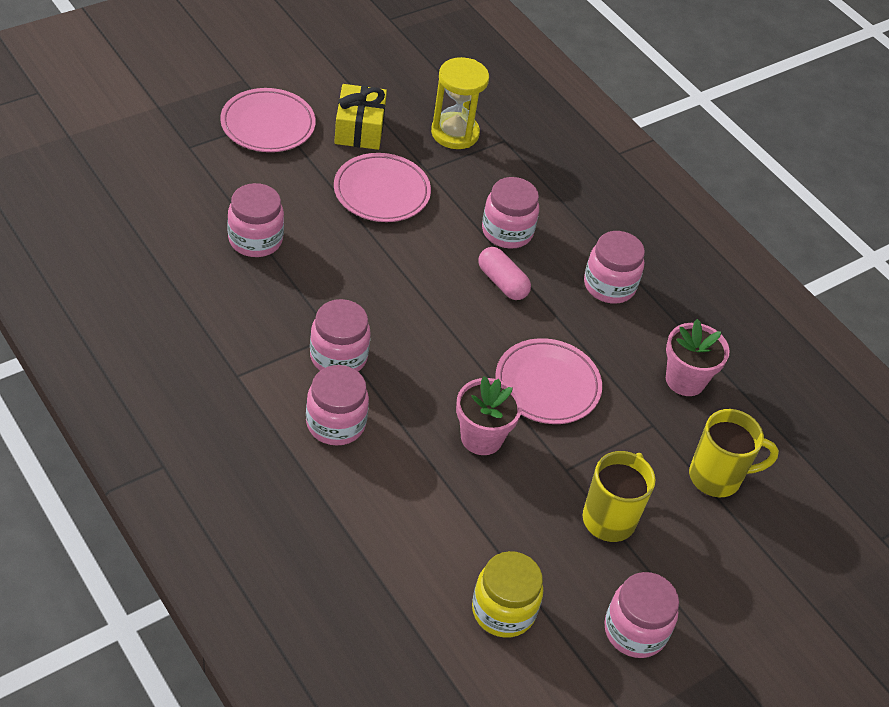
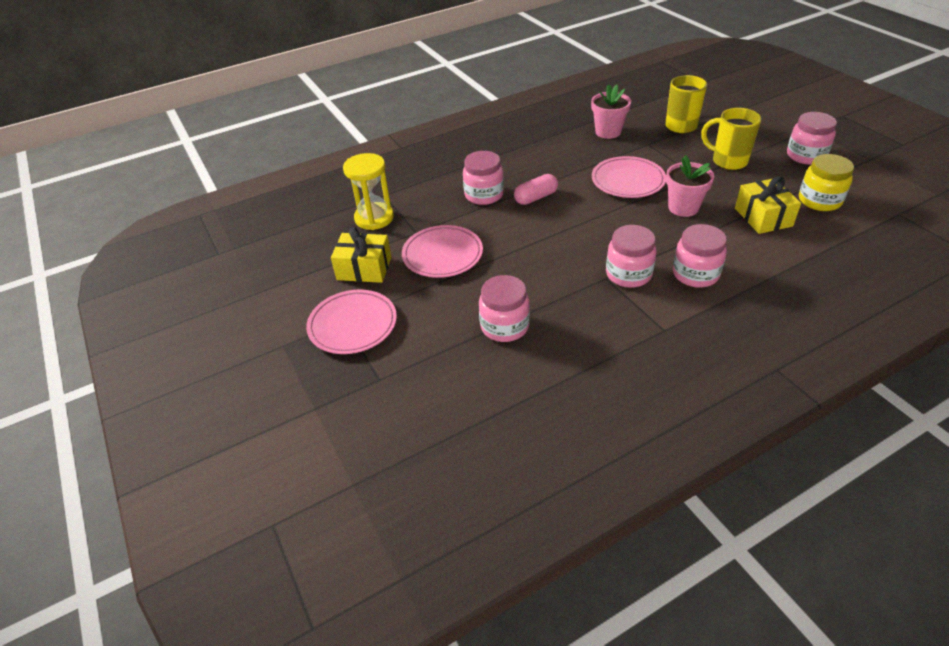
camera: 75 degrees left, 5 degrees down
pink jar [584,231,645,304] -> none
none -> yellow gift [735,176,801,234]

